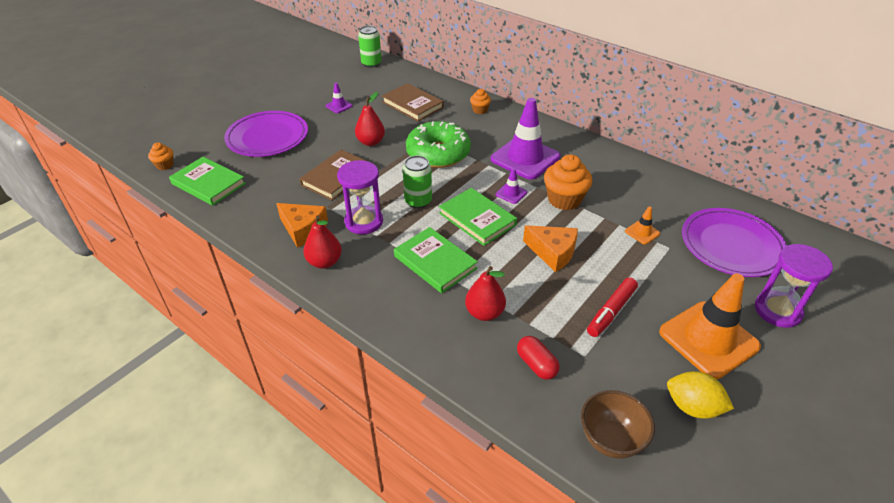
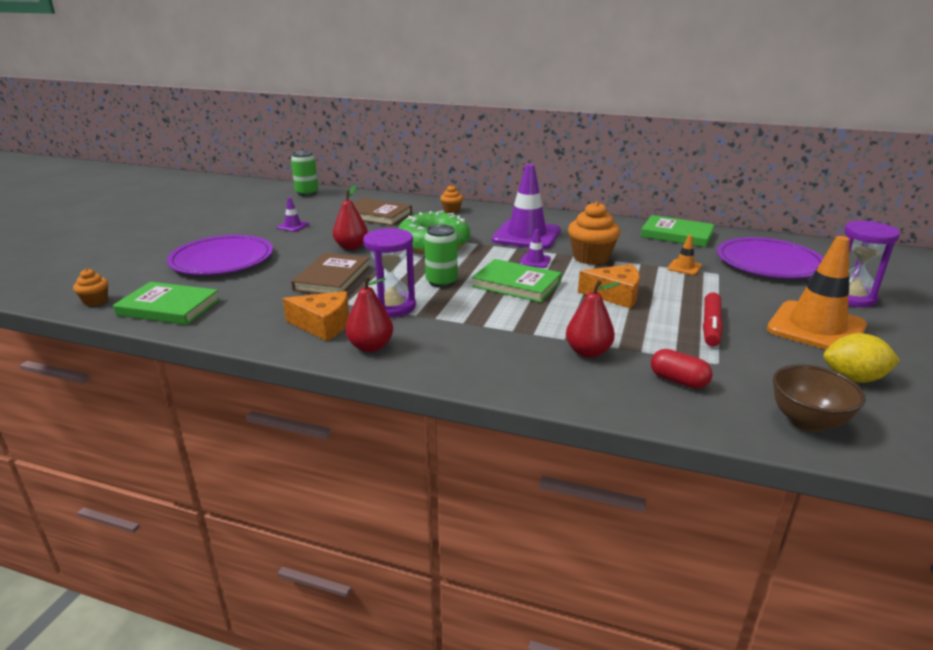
camera: 20 degrees left, 15 degrees down
green book [394,227,478,293] -> green book moved to [641,215,715,247]

